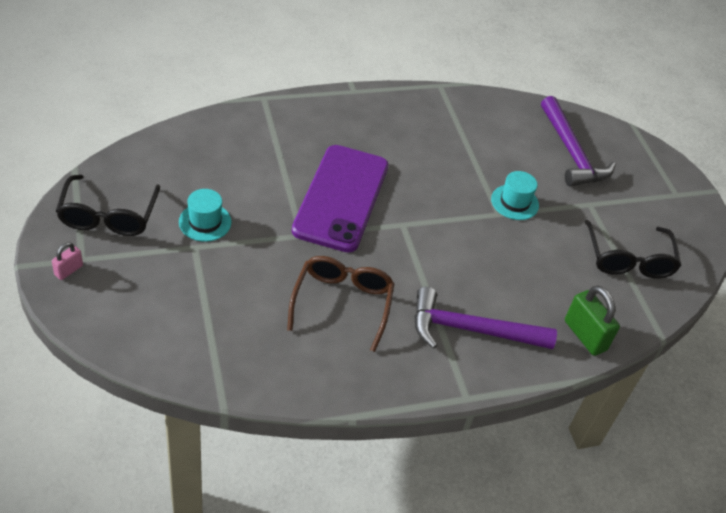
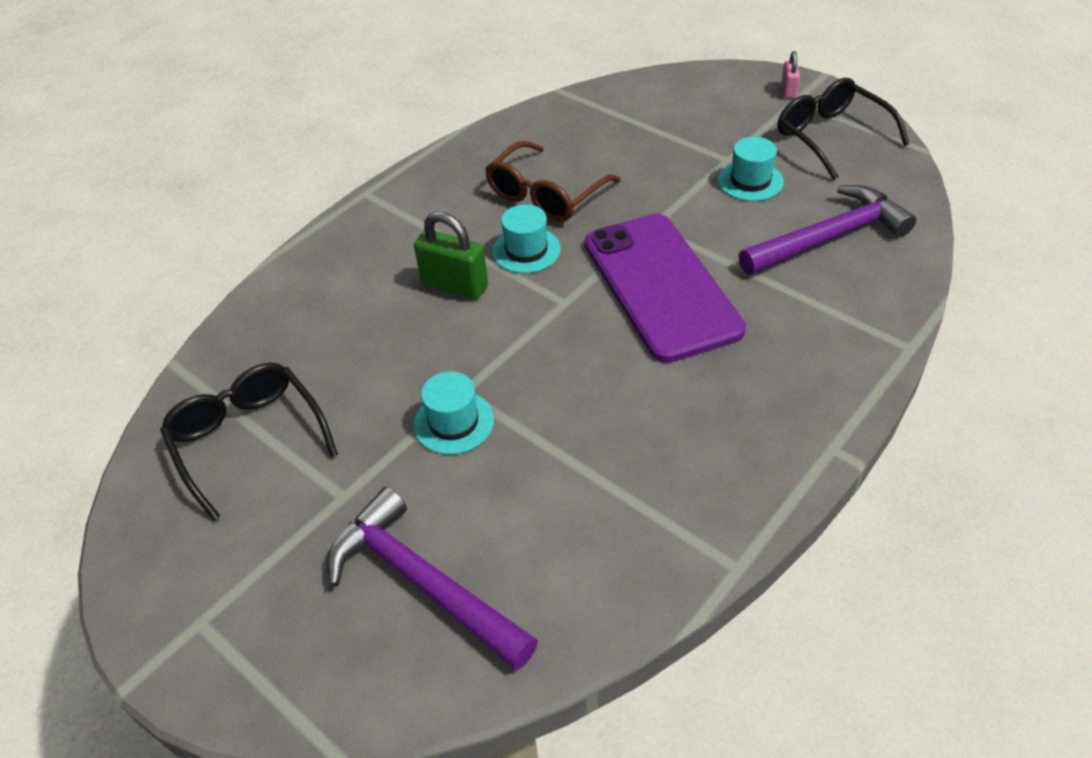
camera: 155 degrees right, 0 degrees up
brown glasses [287,256,395,352] -> brown glasses turned 60 degrees clockwise [485,141,621,222]
purple hammer [414,287,557,349] -> purple hammer moved to [739,185,916,275]
green padlock [565,286,620,356] -> green padlock moved to [414,212,488,300]
none -> turquoise hat [492,204,561,273]

